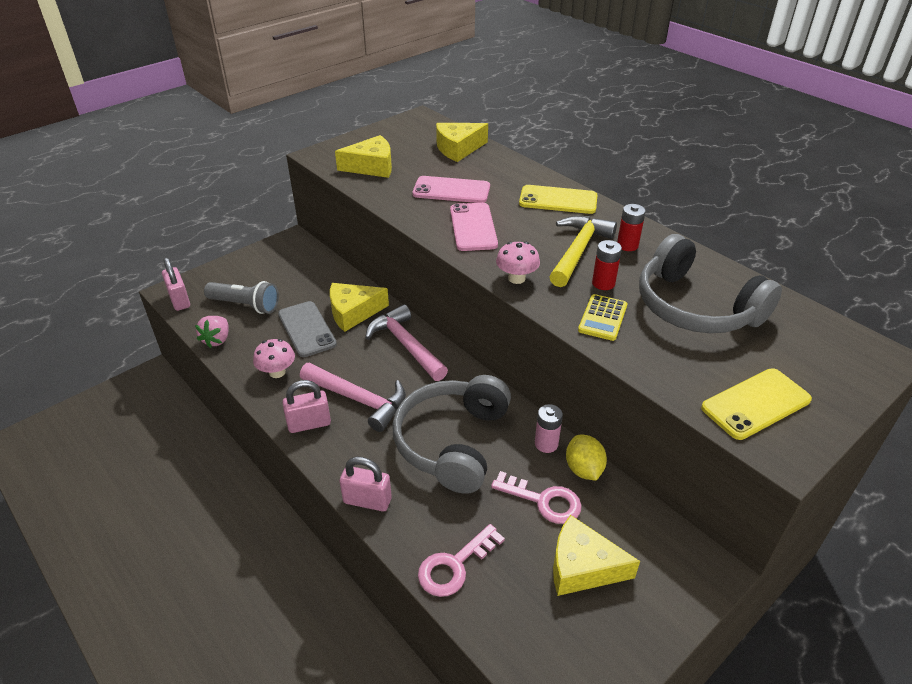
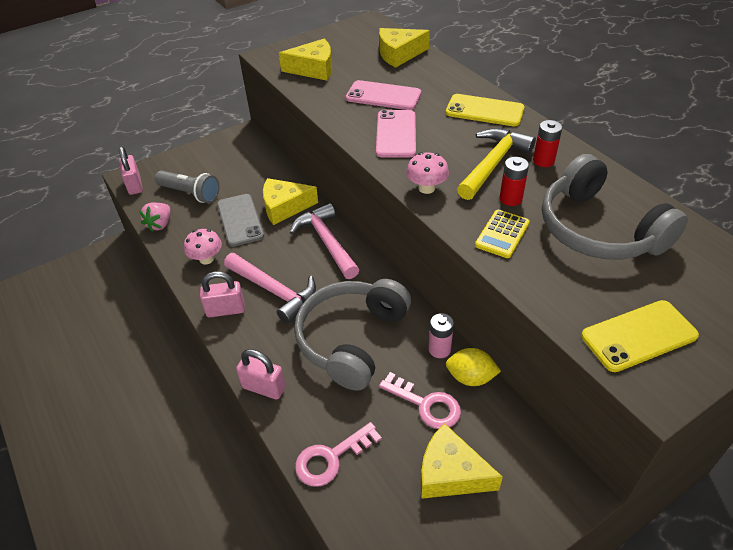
camera: 10 degrees right, 5 degrees up
yellow lemon [566,435,607,481] -> yellow lemon turned 75 degrees counterclockwise [446,348,501,386]

